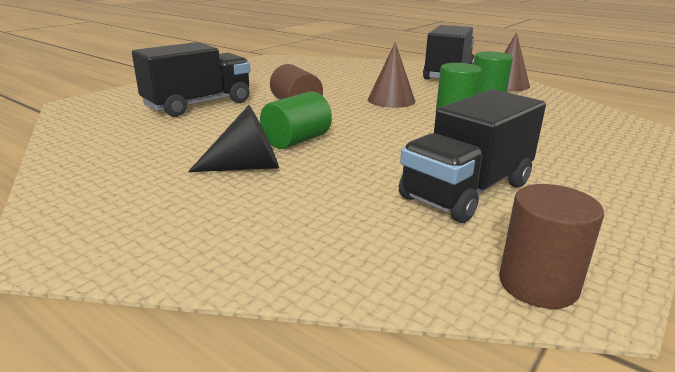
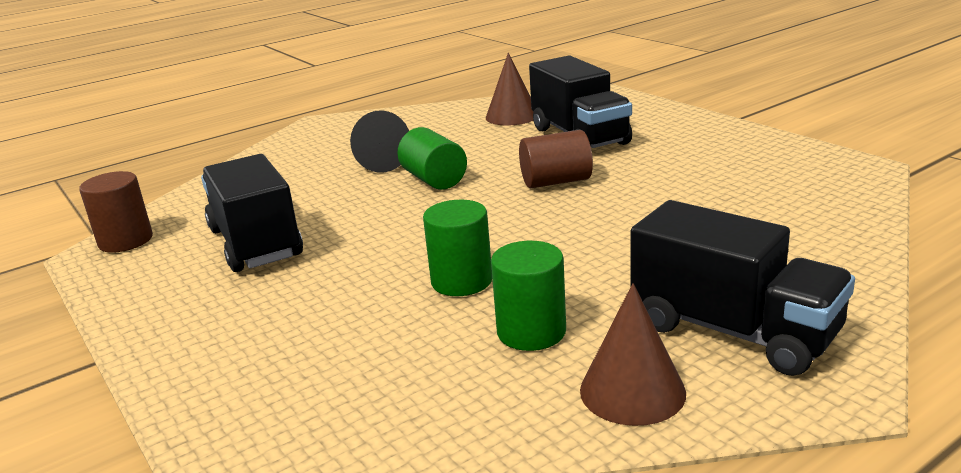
camera: 110 degrees right, 0 degrees up
brown cone [368,42,415,108] -> brown cone moved to [486,53,534,125]

